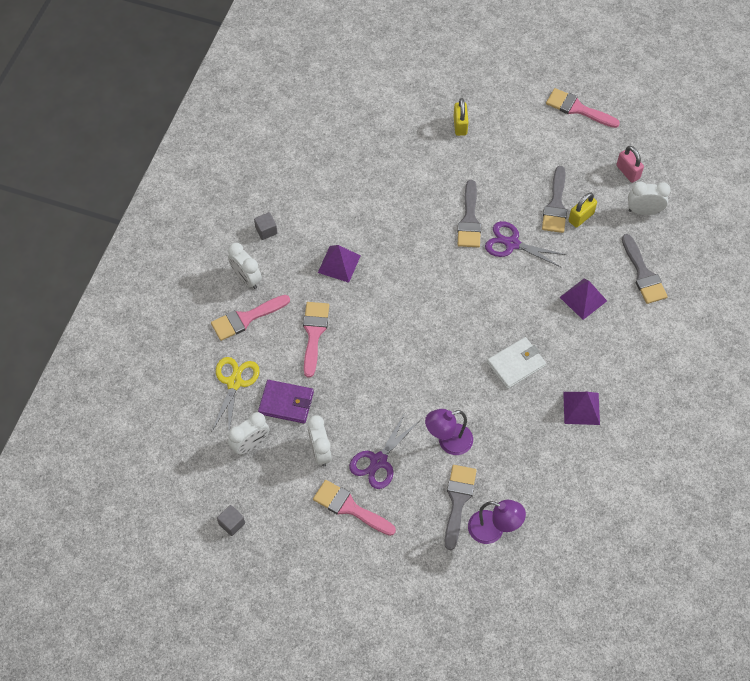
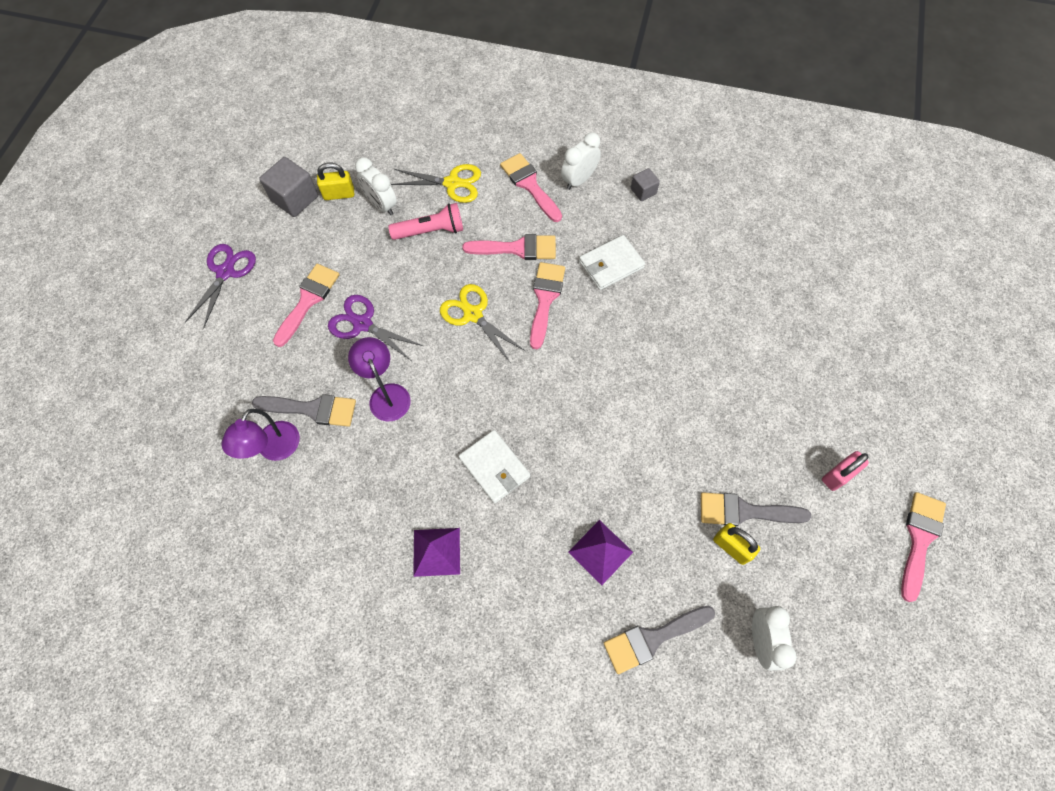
camera: 85 degrees right, 5 degrees up
grey cube [217,505,245,536] -> grey cube [259,157,318,217], size x1.77
purple wallet [258,380,314,423] -> pink flashlight [388,203,463,240]
white clock [308,415,332,467] -> none
purple pyramid [318,245,360,283] -> white wallet [579,235,645,290]
yellow padlock [454,98,469,136] -> yellow padlock moved to [317,162,354,200]
grey brush [458,180,481,248] -> none
purple scissors [485,221,566,267] -> purple scissors moved to [185,244,256,329]
pink padlock [616,146,644,183] -> pink padlock moved to [822,451,869,491]
none -> yellow scissors [440,284,525,363]
none -> pink brush [530,262,565,349]

